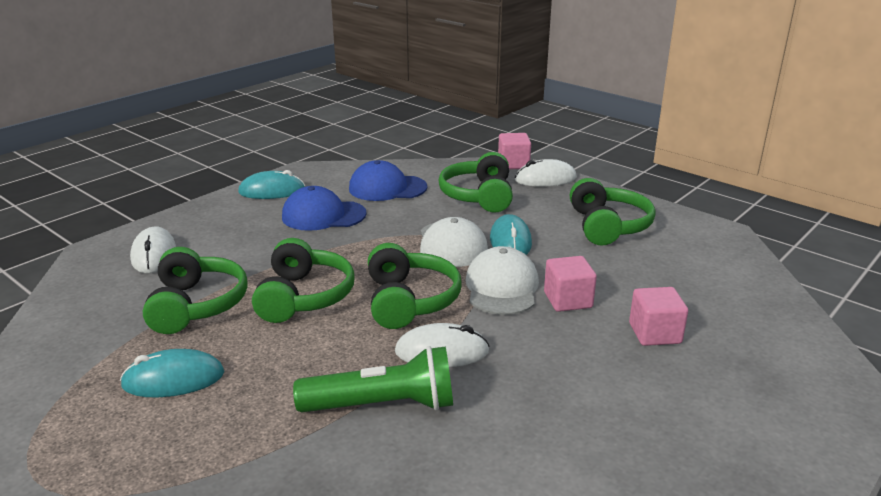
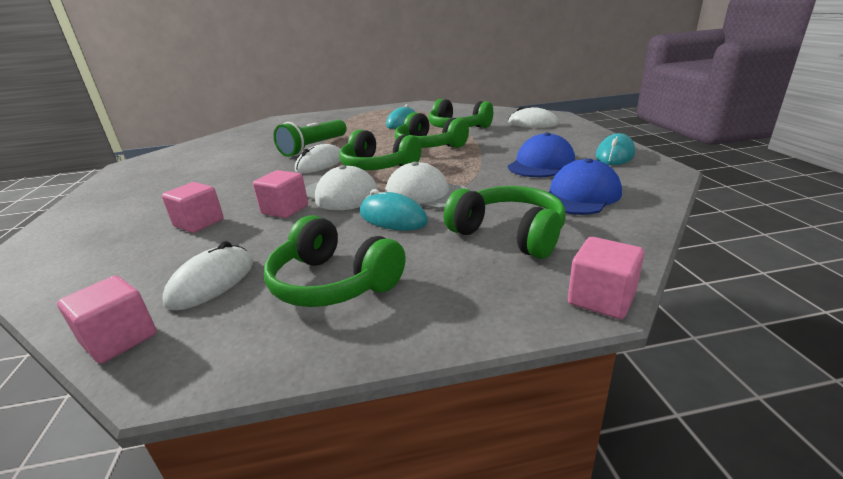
camera: 130 degrees right, 0 degrees up
white mouse [515,159,577,187] -> white mouse moved to [163,241,253,311]
none -> pink cube [57,276,157,364]

